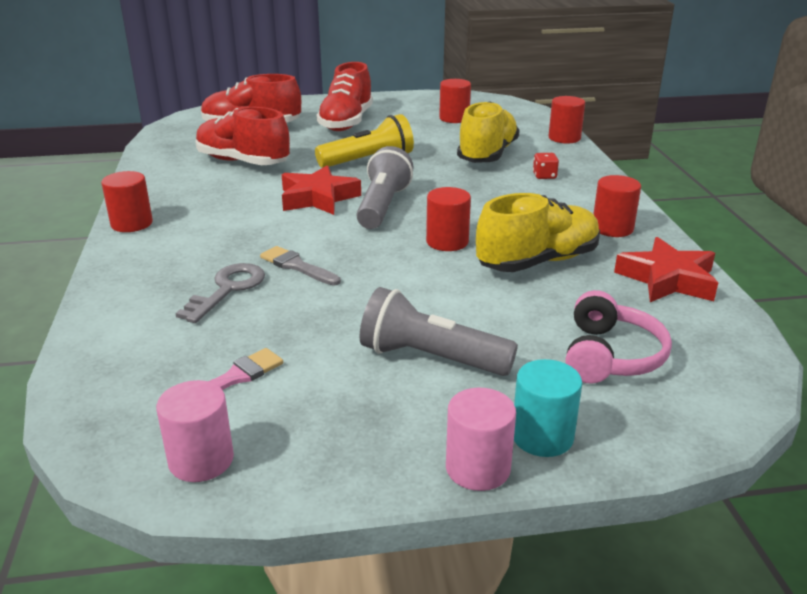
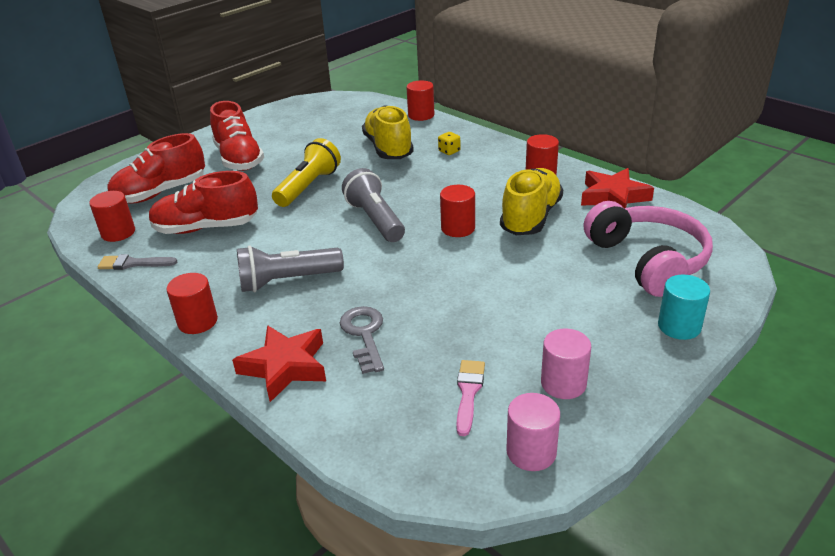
camera: 35 degrees left, 5 degrees up
grey brush [260,246,341,286] -> grey brush moved to [97,254,177,270]
red star [282,165,361,215] -> red star moved to [232,325,326,402]
grey flashlight [360,287,518,376] -> grey flashlight moved to [237,245,344,292]
red cylinder [439,79,471,123] -> red cylinder moved to [89,191,135,242]
pink cylinder [446,388,516,491] -> pink cylinder moved to [541,329,591,399]
red dice [533,153,559,179] -> yellow dice [438,132,461,155]
pink headphones [565,290,672,383] -> pink headphones [584,201,713,297], size x1.51

